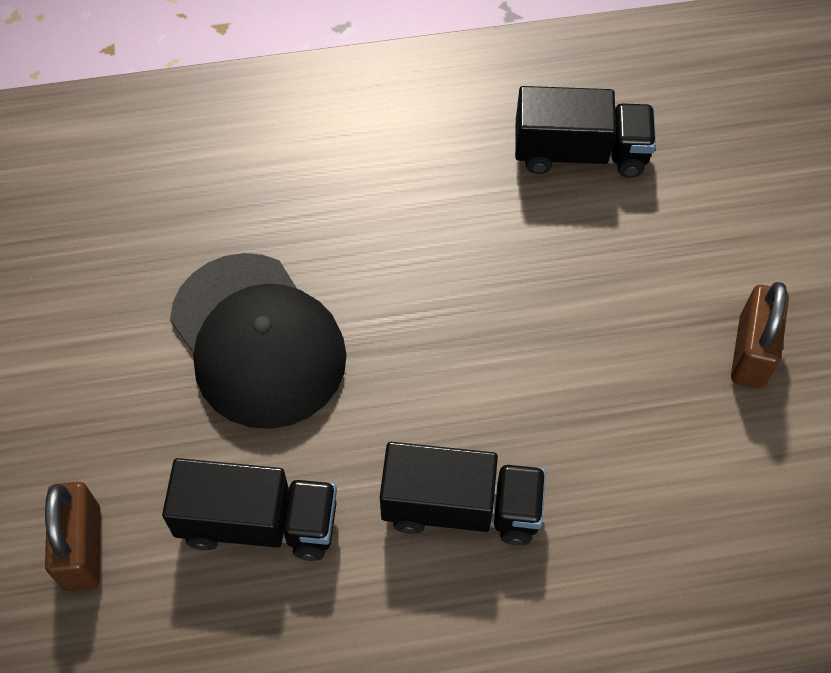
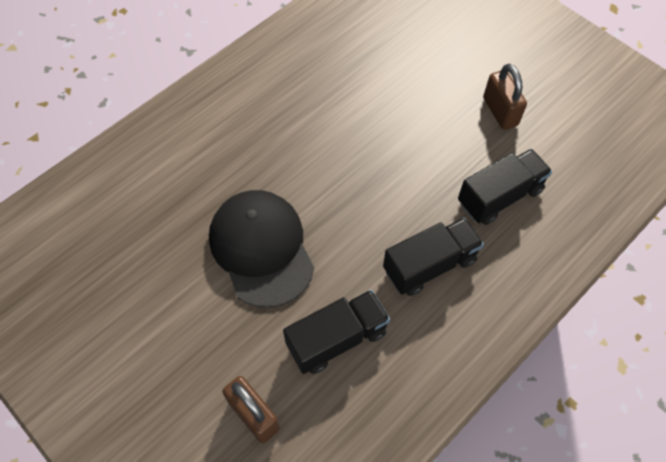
camera: 35 degrees left, 0 degrees up
black cap [170,253,347,429] -> black cap turned 135 degrees counterclockwise [209,190,314,308]
black truck [515,86,656,178] -> black truck moved to [458,149,552,225]

